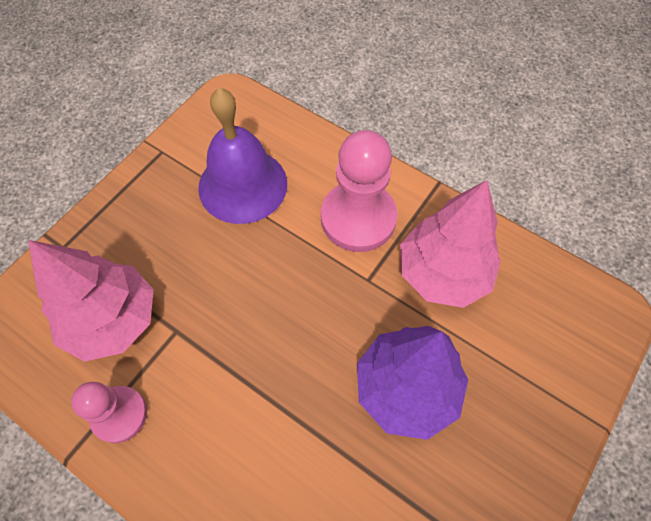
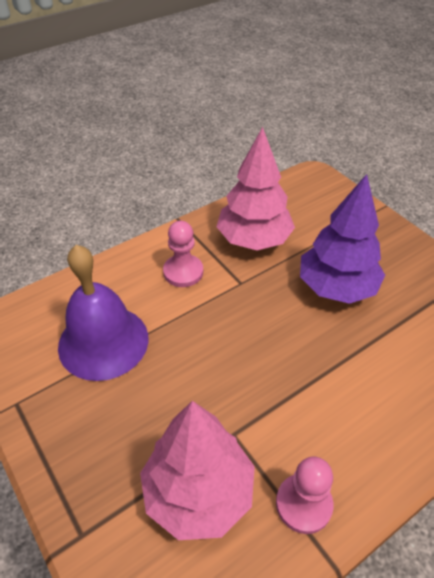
camera: 70 degrees left, 15 degrees down
pink pawn [321,130,398,252] -> pink pawn [163,221,203,287], size x0.61

